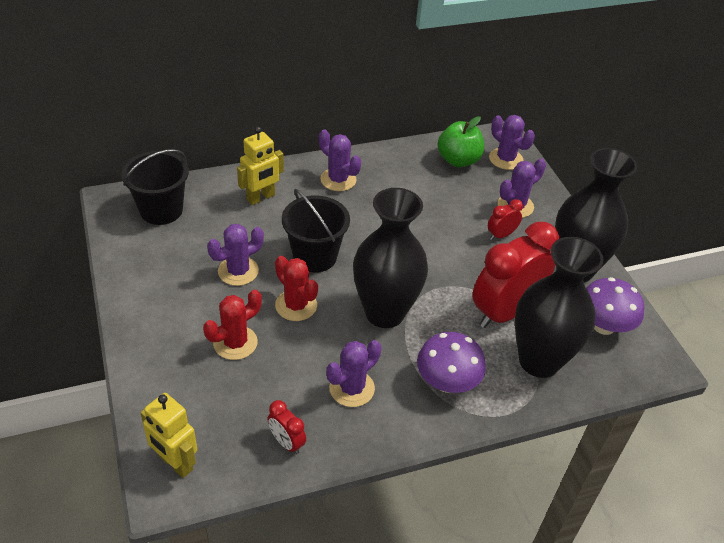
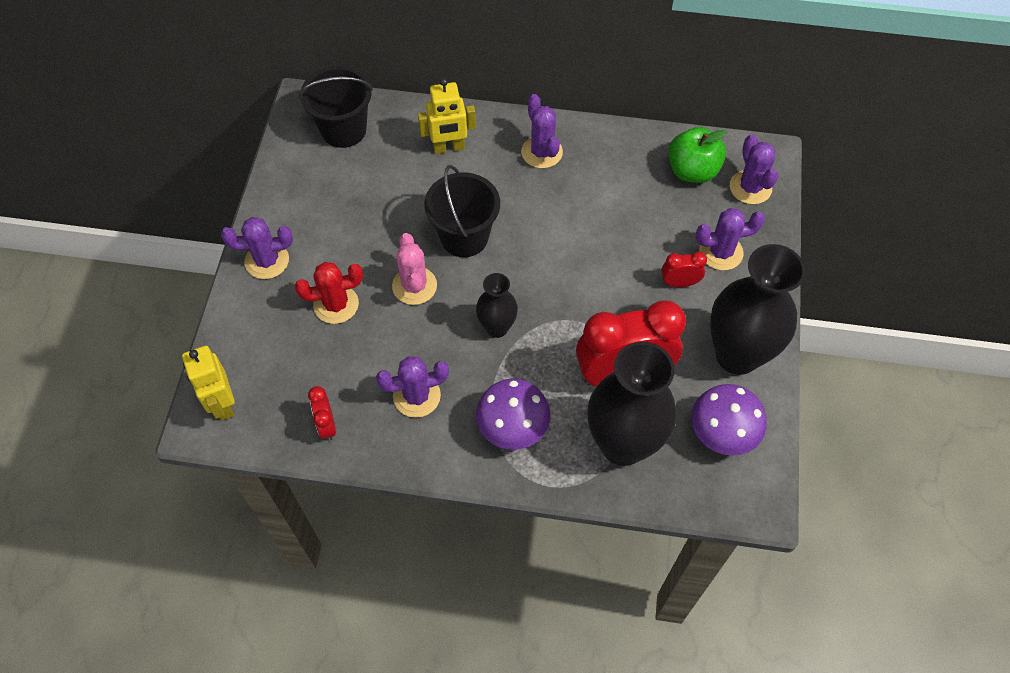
camera: 30 degrees right, 15 degrees up
purple cactus [207,224,264,286] -> purple cactus moved to [221,217,293,279]
red cactus [275,256,318,321] -> pink cactus [392,233,437,305]
black vase [353,188,428,328] -> black vase [476,273,518,338], size x0.52

